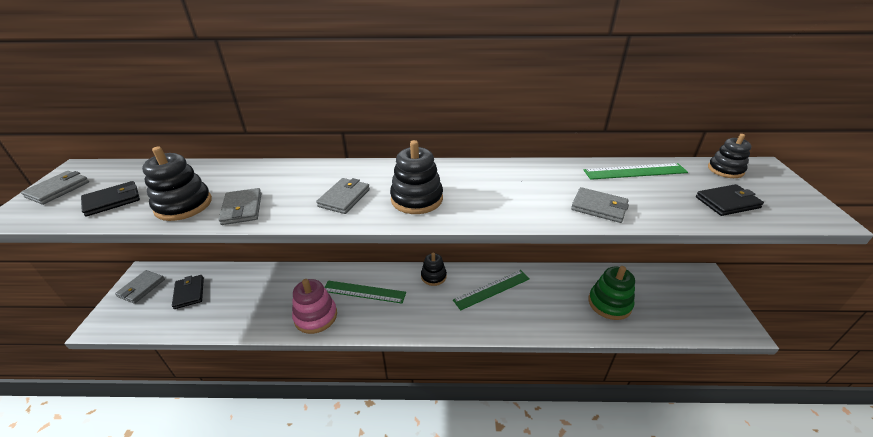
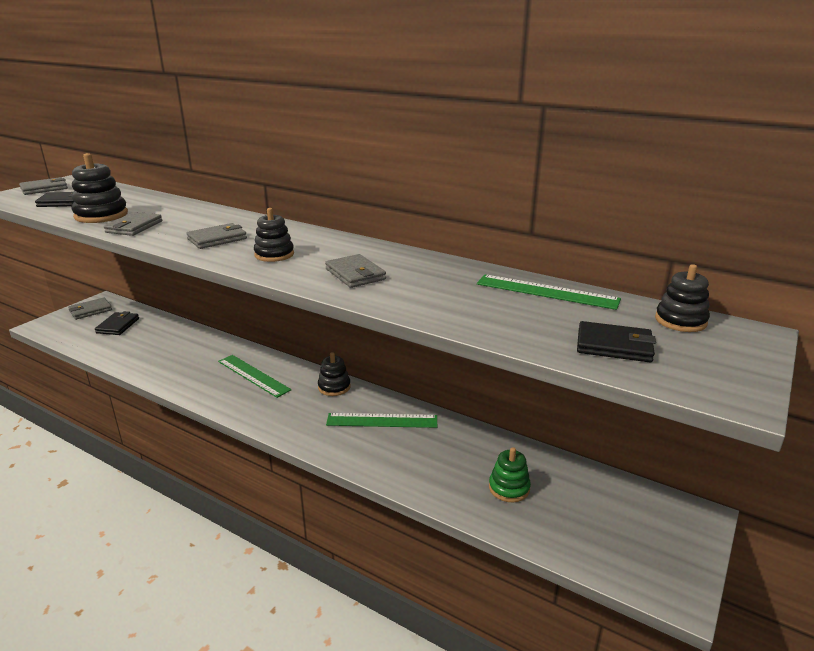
camera: 30 degrees right, 10 degrees down
pink stacking toy [292,279,337,334] -> none
black stacking toy [390,140,443,214] -> black stacking toy [254,208,294,262], size x0.67
grey wallet [571,187,629,223] -> grey wallet moved to [325,254,386,288]
green stacking toy [588,266,635,320] -> green stacking toy [489,447,531,502], size x0.67

